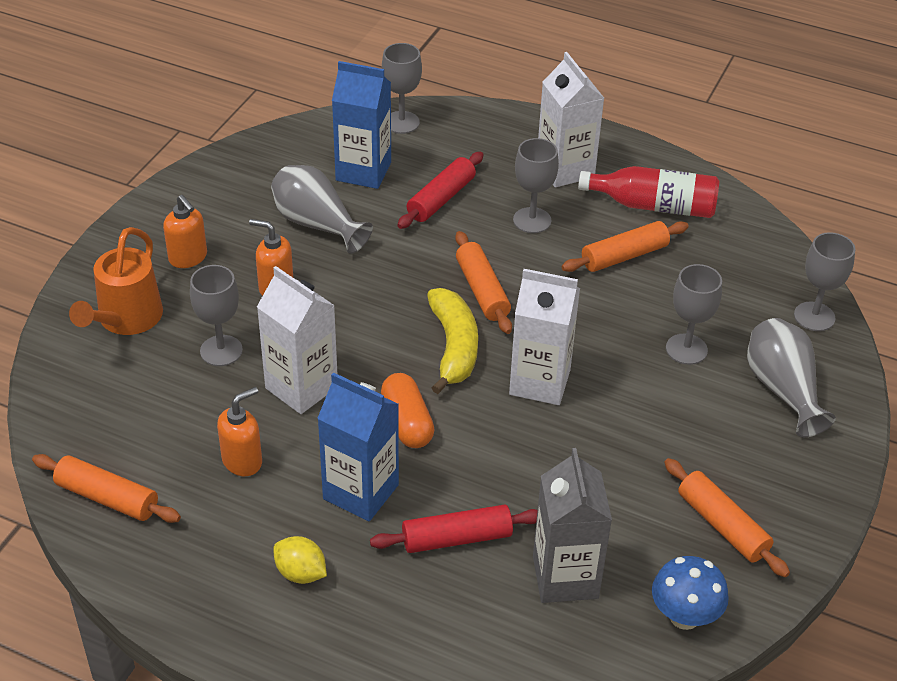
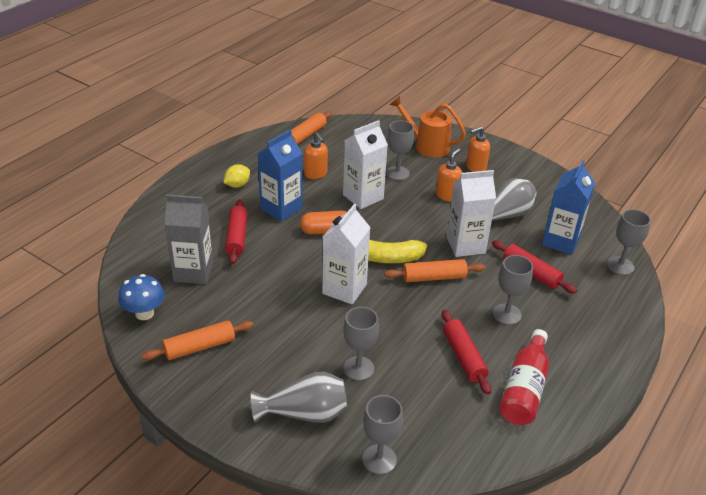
camera: 100 degrees right, 5 degrees down
white carton [538,52,604,187] -> white carton moved to [446,170,496,257]
orange rolling pin [562,221,689,272] -> red rolling pin [442,310,491,395]

